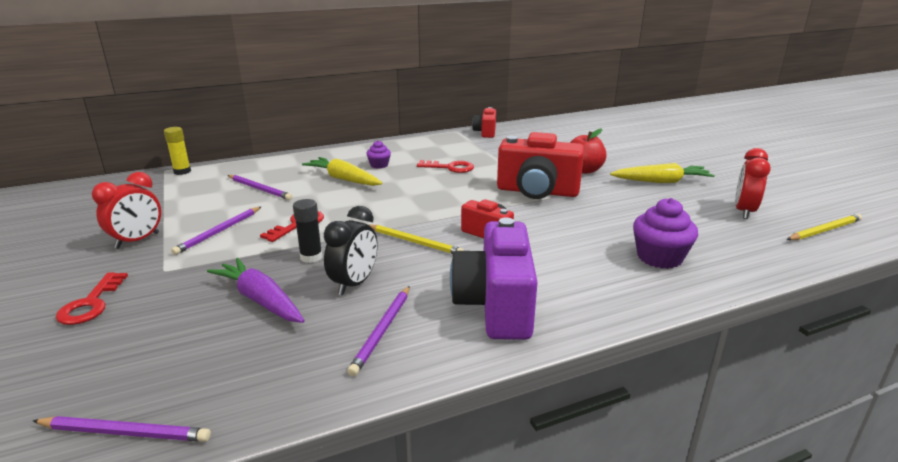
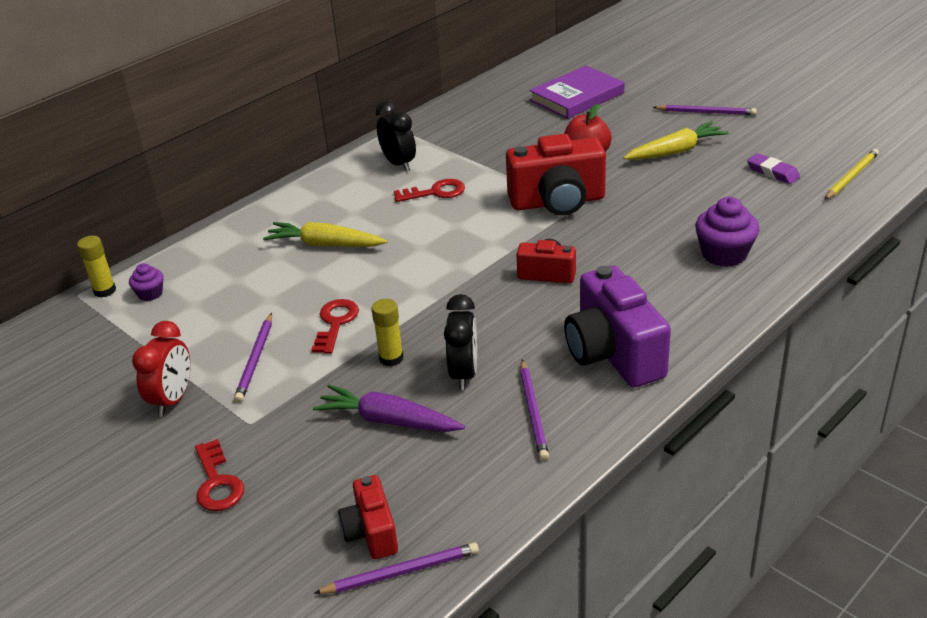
camera: 20 degrees left, 10 degrees up
purple pencil [228,175,293,200] -> purple pencil moved to [653,105,757,115]
black glue stick [293,199,323,263] -> yellow glue stick [372,299,404,367]
purple cupcake [366,141,391,169] -> purple cupcake moved to [129,263,163,301]
yellow pencil [369,225,464,254] -> none
red camera [472,107,496,138] -> red camera moved to [338,475,398,559]
red clock [735,148,770,219] -> purple eraser [747,153,800,184]
none -> black clock [376,101,416,172]
none -> purple book [529,66,625,119]

